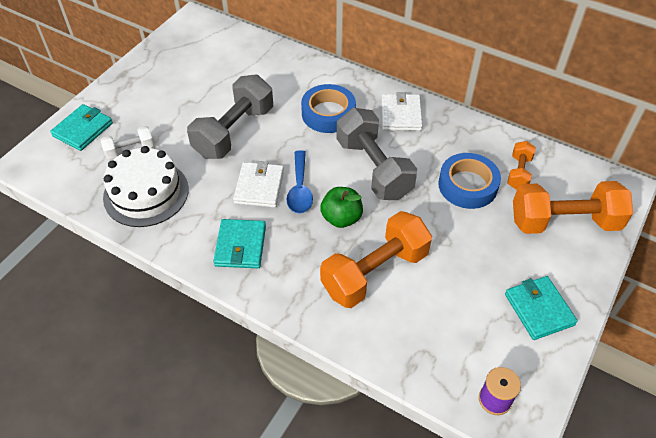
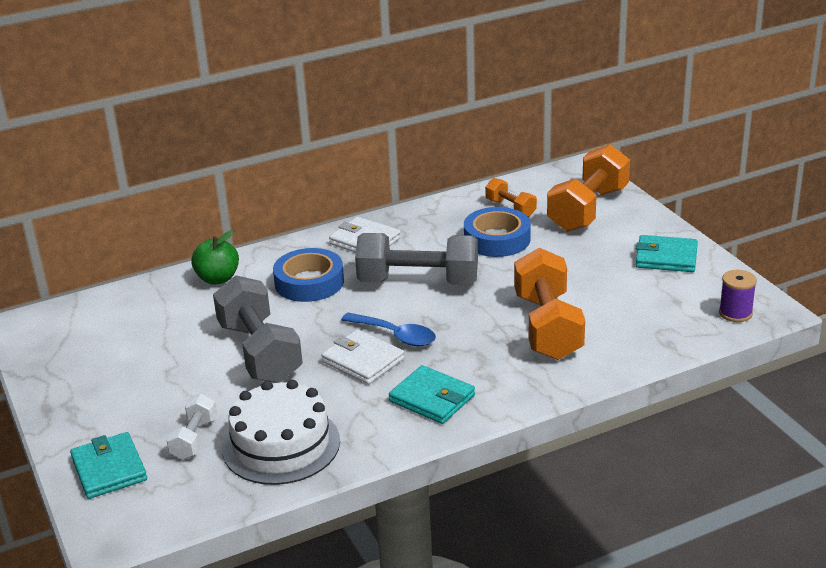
camera: 55 degrees left, 20 degrees down
green apple [320,187,363,228] -> green apple moved to [191,230,239,285]

